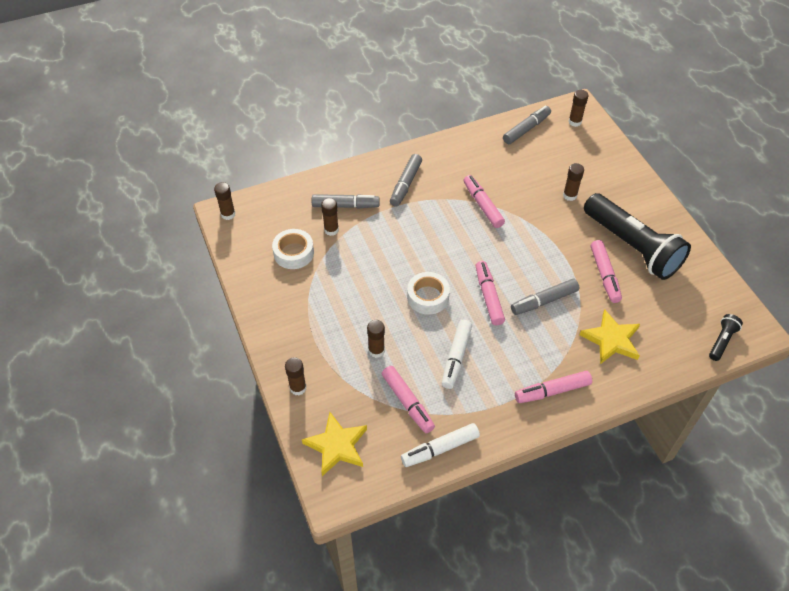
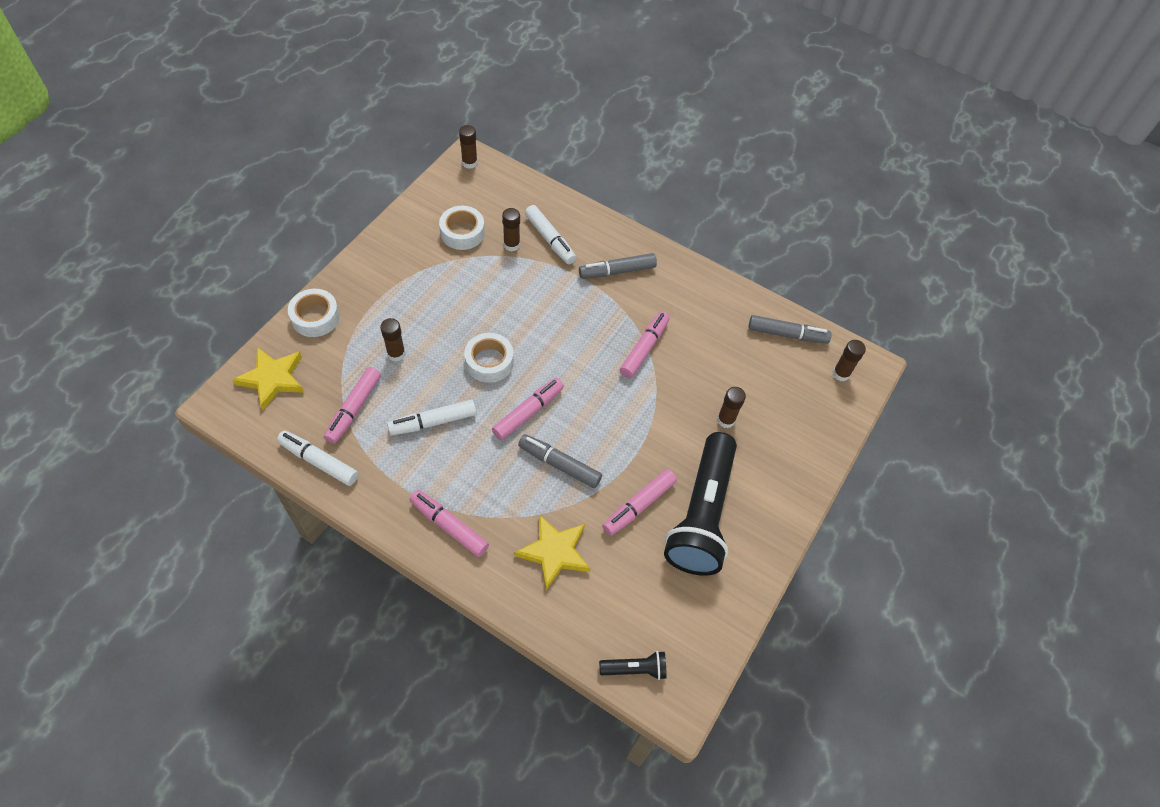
camera: 50 degrees right, 5 degrees up
brown glue stick [285,357,306,395] -> white tape [288,289,340,337]
grey marker [312,194,380,208] -> white marker [525,205,576,264]

